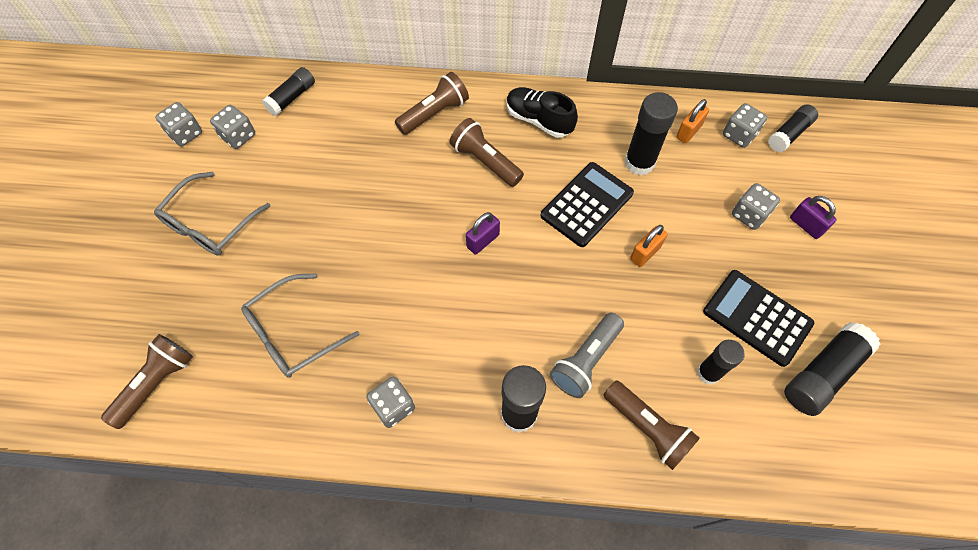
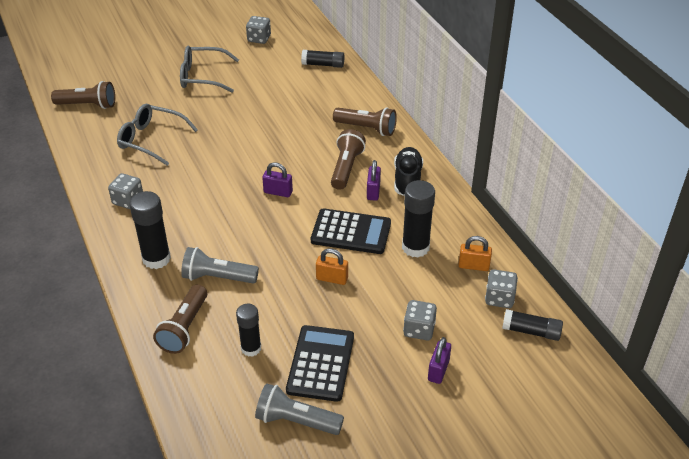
camera: 60 degrees right, 20 degrees down
grey dice [210,105,255,149] -> none
black glue stick [784,322,880,416] -> grey flashlight [255,383,344,435]
none -> purple padlock [367,160,381,201]

